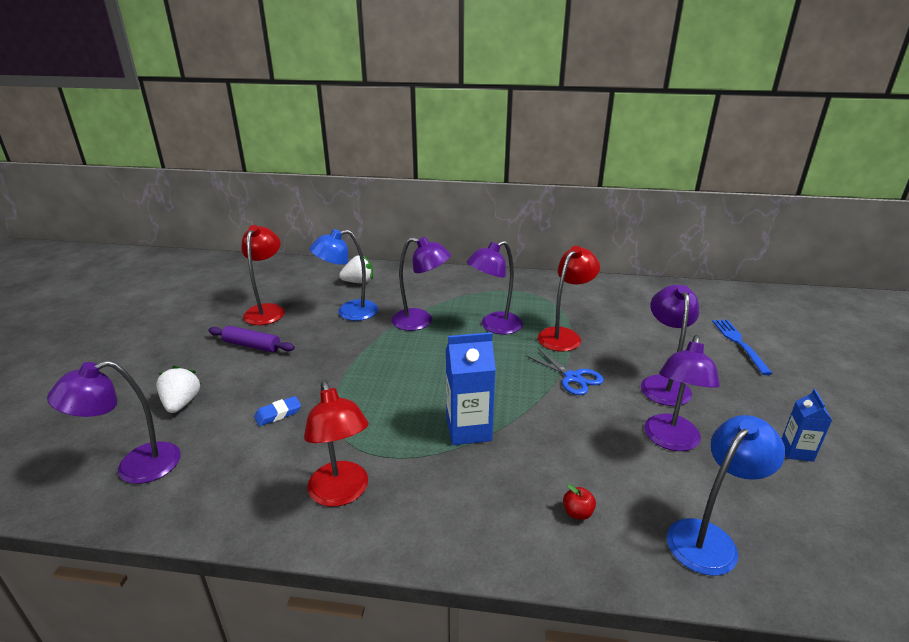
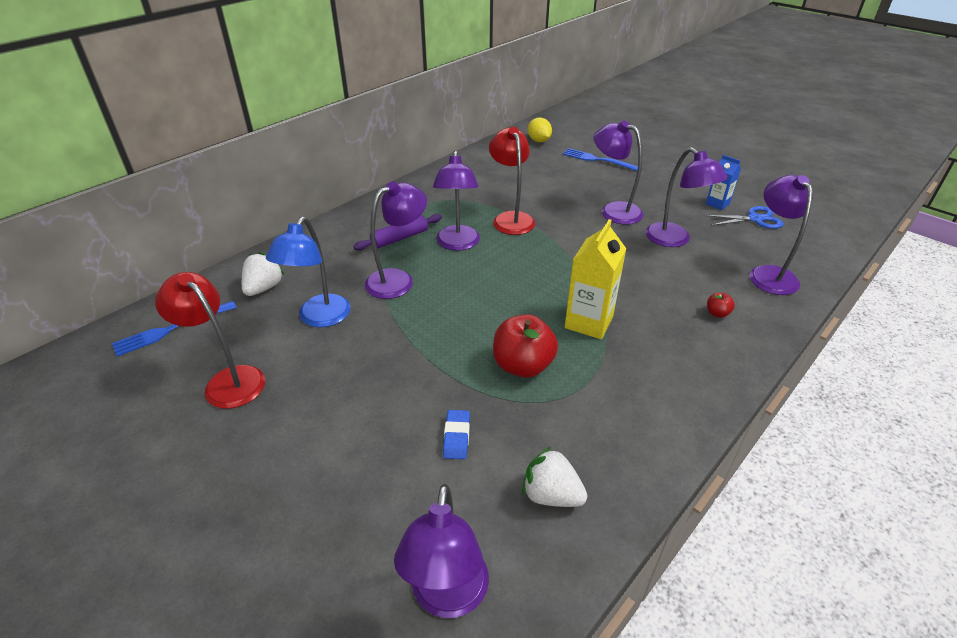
camera: 55 degrees left, 10 degrees up
white strawberry [156,366,201,413] -> white strawberry moved to [522,447,587,507]
purple rolling pin [208,326,295,352] -> purple rolling pin moved to [353,214,442,250]
red lamp [304,381,369,507] -> none
blue carton [446,332,496,445] -> yellow carton [565,219,626,339]
blue scissors [525,348,604,395] -> blue scissors moved to [704,206,783,229]
blue lamp [667,415,785,576] -> purple lamp [749,175,813,295]
none -> blue fork [112,301,237,357]
none -> red apple [493,314,558,378]
none -> yellow lemon [528,118,552,142]

